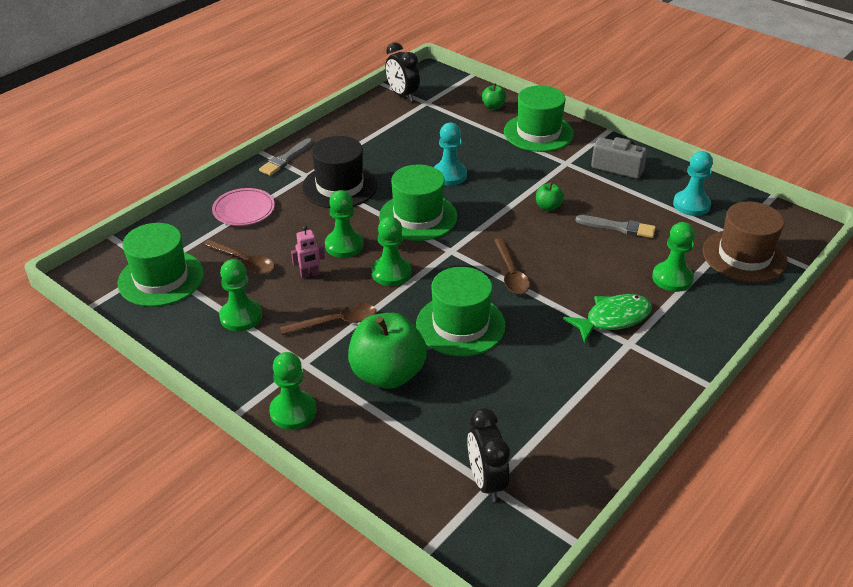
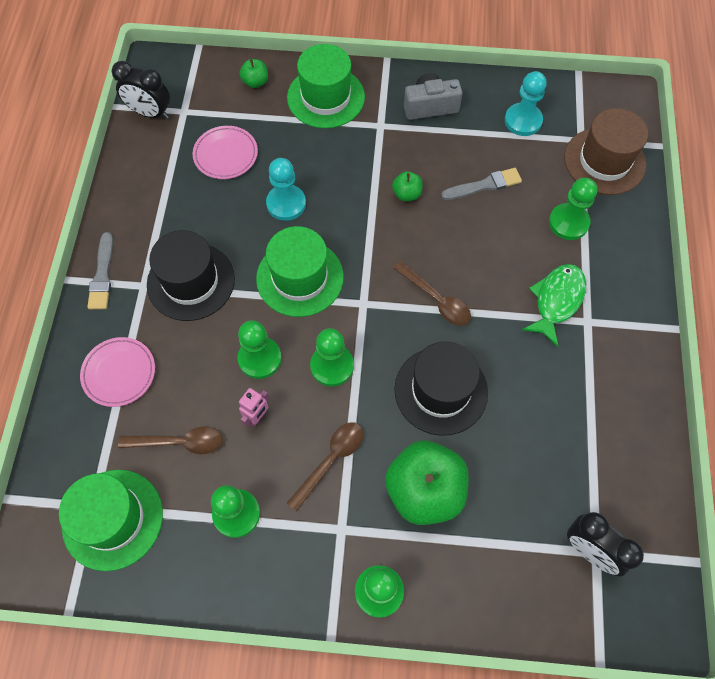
camera: 35 degrees left, 25 degrees up
green hat [416,267,506,357] -> black hat [394,341,488,436]
none -> pink plate [193,126,258,179]

